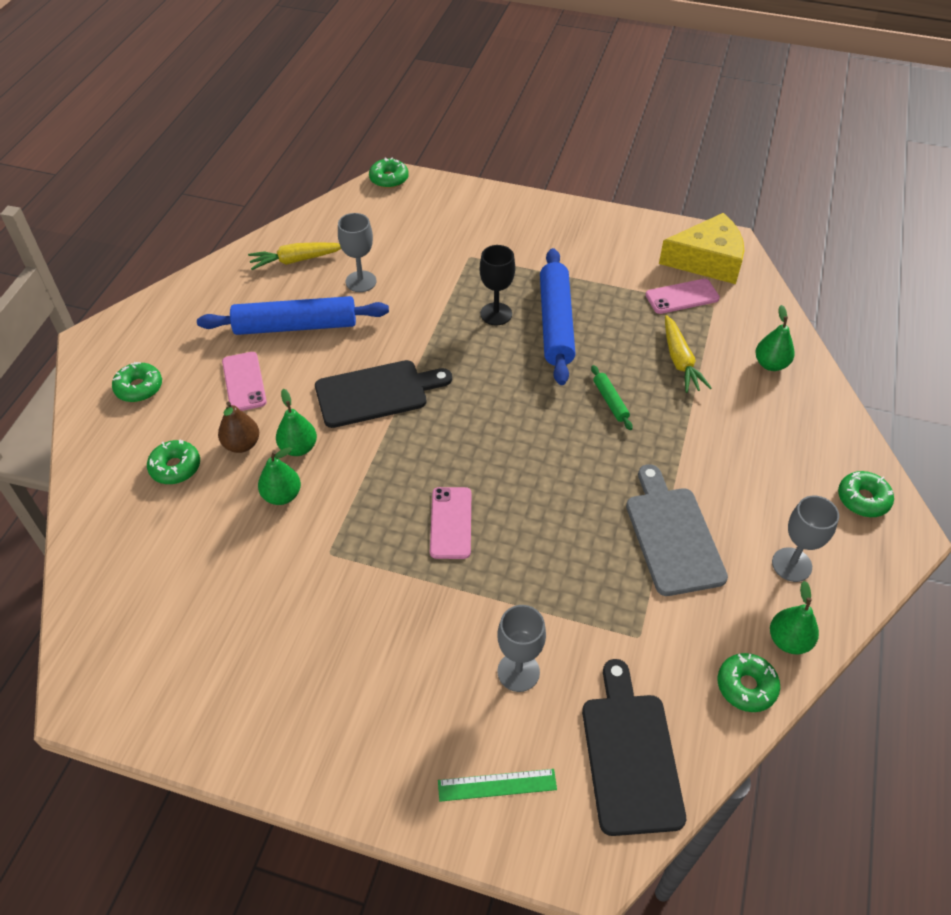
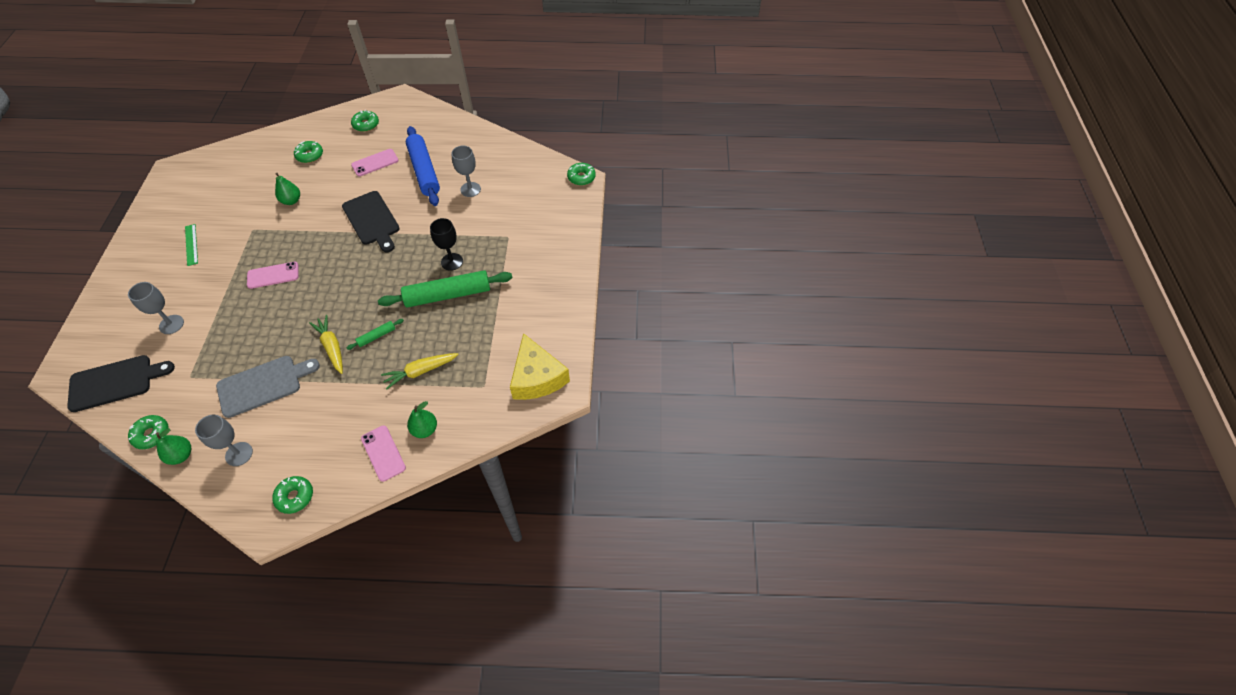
camera: 75 degrees right, 5 degrees up
brown pear [218,402,259,453] -> none
yellow carrot [248,242,341,270] -> yellow carrot moved to [309,315,343,374]
green pear [276,389,317,456] -> none
green ruler [438,769,557,802] -> green ruler moved to [185,224,198,266]
blue rolling pin [540,248,576,385] -> green rolling pin [378,270,512,308]
pink phone [646,279,720,314] -> pink phone moved to [361,425,406,482]

